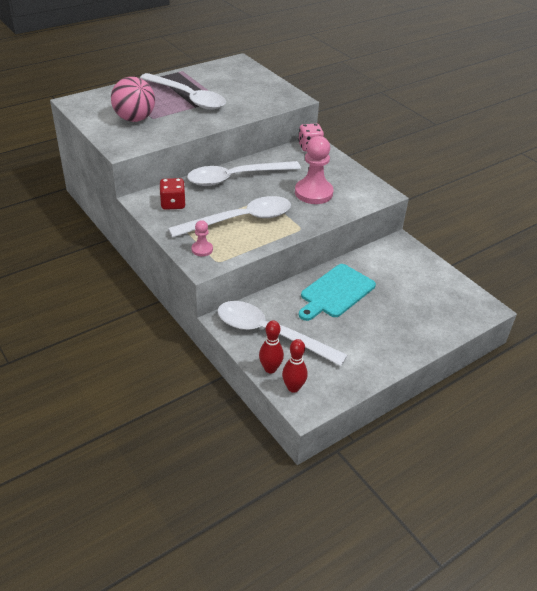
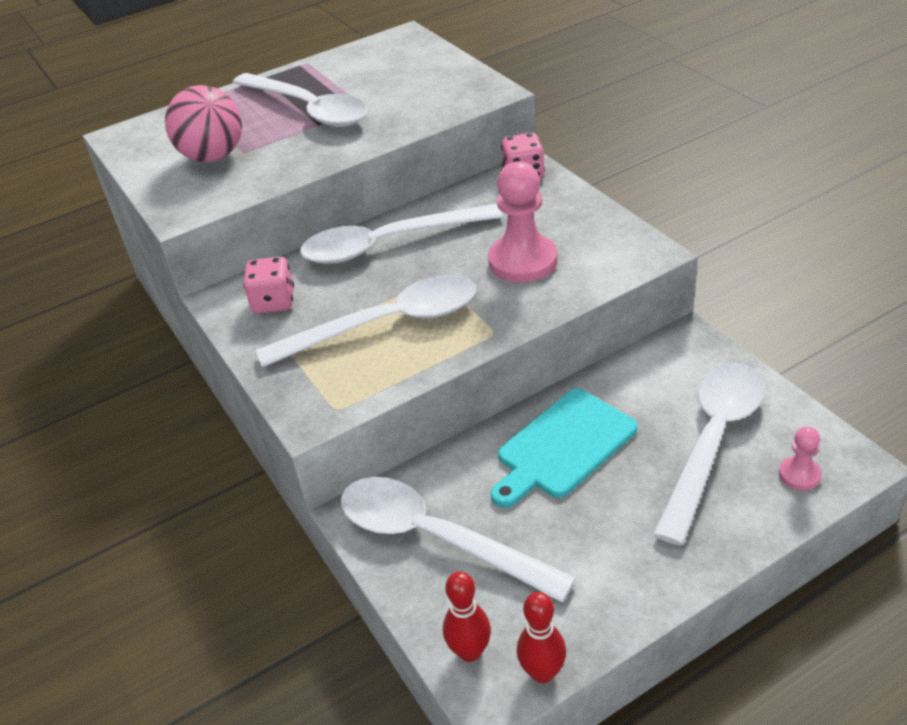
camera: 10 degrees right, 0 degrees up
red dice [159,178,186,210] -> pink dice [243,257,294,314]
pink pawn [191,220,213,256] -> pink pawn moved to [779,426,821,490]
red bowling pin [259,320,284,373] -> red bowling pin moved to [517,592,566,683]
none -> white spoon [653,362,765,546]

